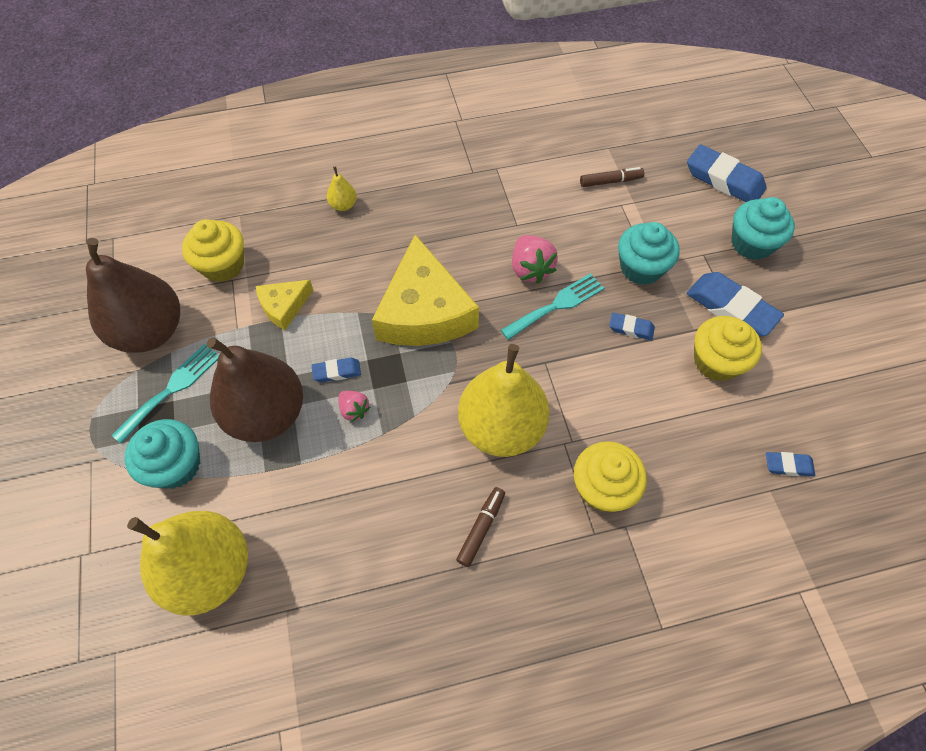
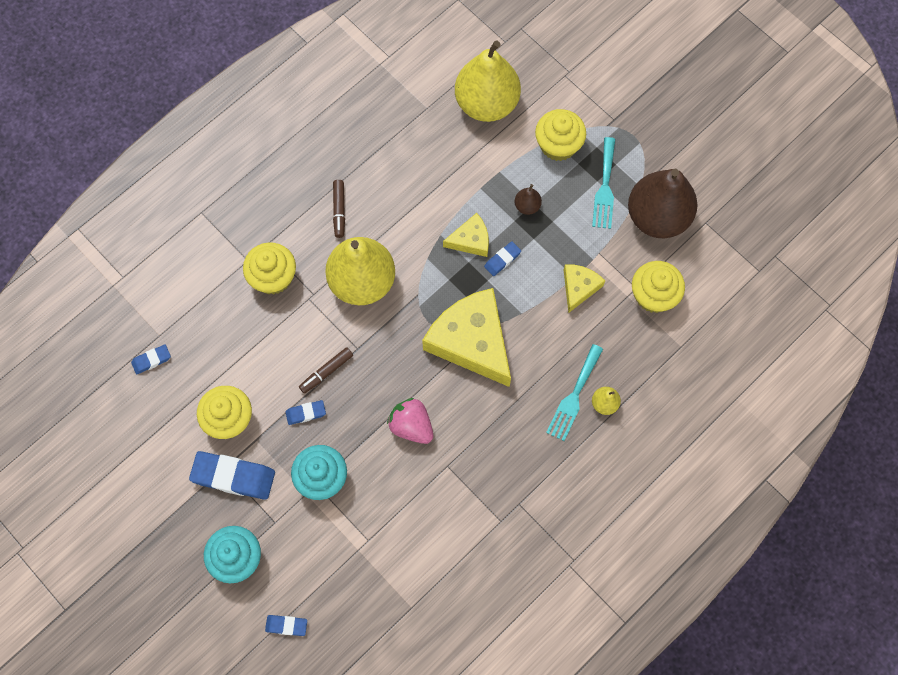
camera: 150 degrees right, 10 degrees up
turquoise cupcake [124,419,200,489] -> yellow cupcake [535,109,586,161]
brown pear [207,337,303,442] -> brown pear [515,184,542,215], size x0.40
pink strawberry [339,391,370,422] -> yellow cheese [443,213,489,257]
turquoise fork [501,273,604,340] -> turquoise fork moved to [546,344,603,441]
brown marker [580,167,644,187] -> brown marker moved to [299,347,353,394]
blue eraser [687,144,767,202] -> blue eraser [265,615,307,636], size x0.51

